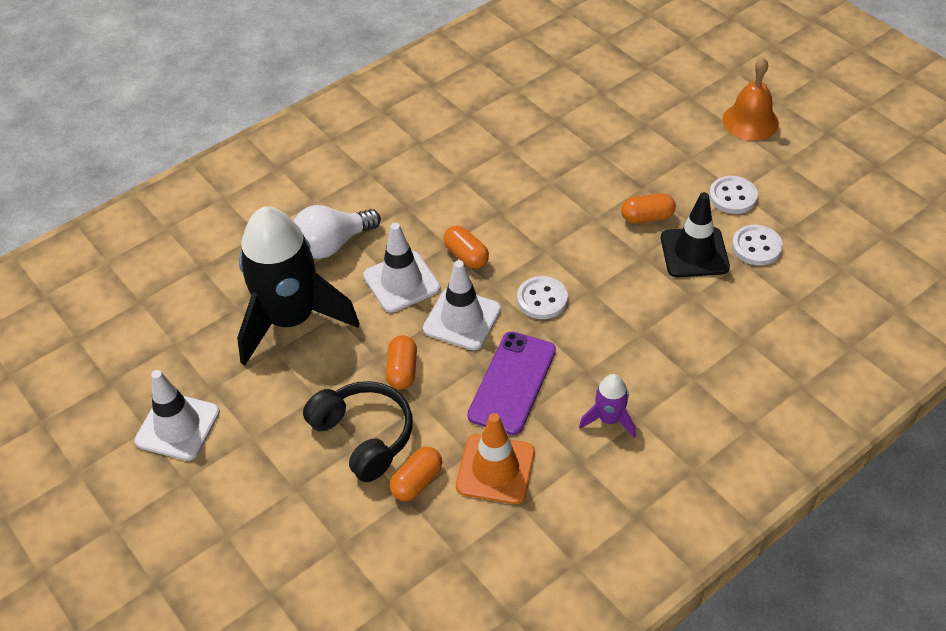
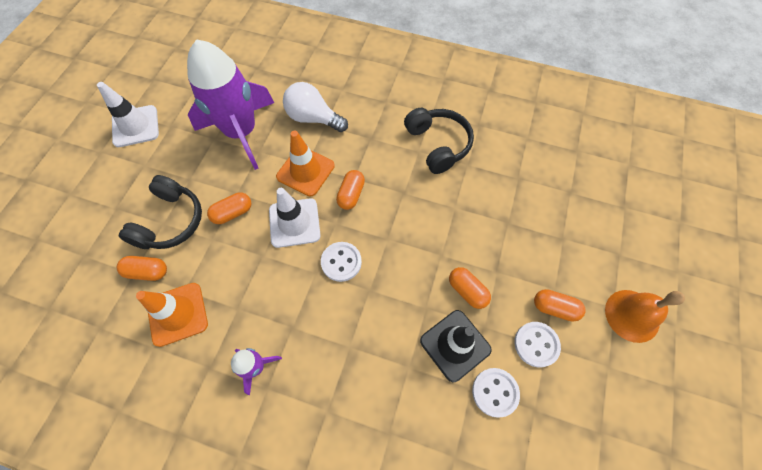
camera: 55 degrees right, 15 degrees up
black rocket [237,207,360,366] -> purple rocket [187,39,274,170]
white traffic cone [363,223,440,313] -> orange traffic cone [276,131,335,196]
purple phone [467,331,556,435] -> none
none -> black headphones [404,108,474,174]
none -> orange capsule [534,289,585,322]

